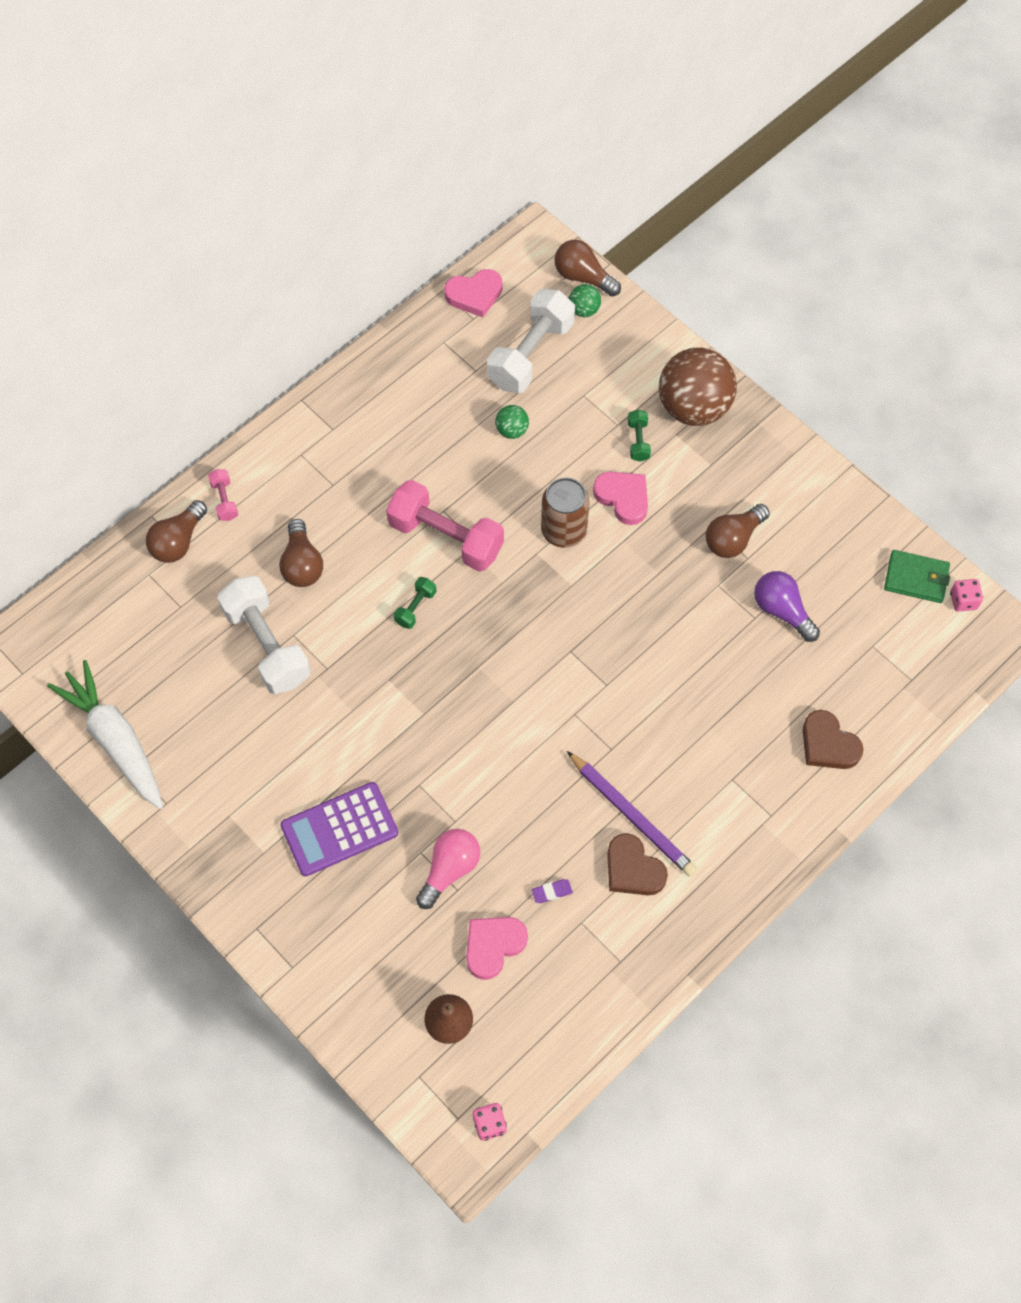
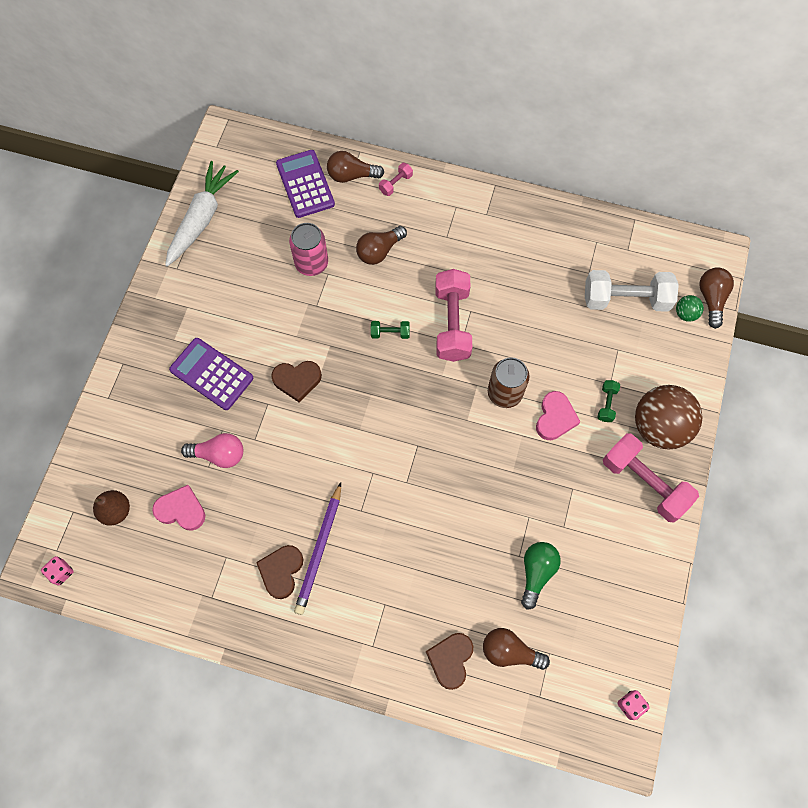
camera: 60 degrees right, 5 degrees up
white dumbbell [217,576,311,694] -> pink can [289,223,328,276]
pink heart [444,269,503,317] -> none
green ball [495,405,529,439] -> none
purple eraser [532,879,573,903] -> none
green dumbbell [628,409,651,462] -> green dumbbell turned 45 degrees counterclockwise [597,380,620,422]
brown light bulb [706,504,770,558] -> brown light bulb moved to [483,628,550,670]
purple light bulb [754,571,820,642] -> green light bulb [521,542,561,609]
green wallet [884,550,950,603] -> none
none -> brown heart [271,361,322,402]
none -> purple calculator [276,150,335,218]
none -> pink dumbbell [603,433,699,523]

